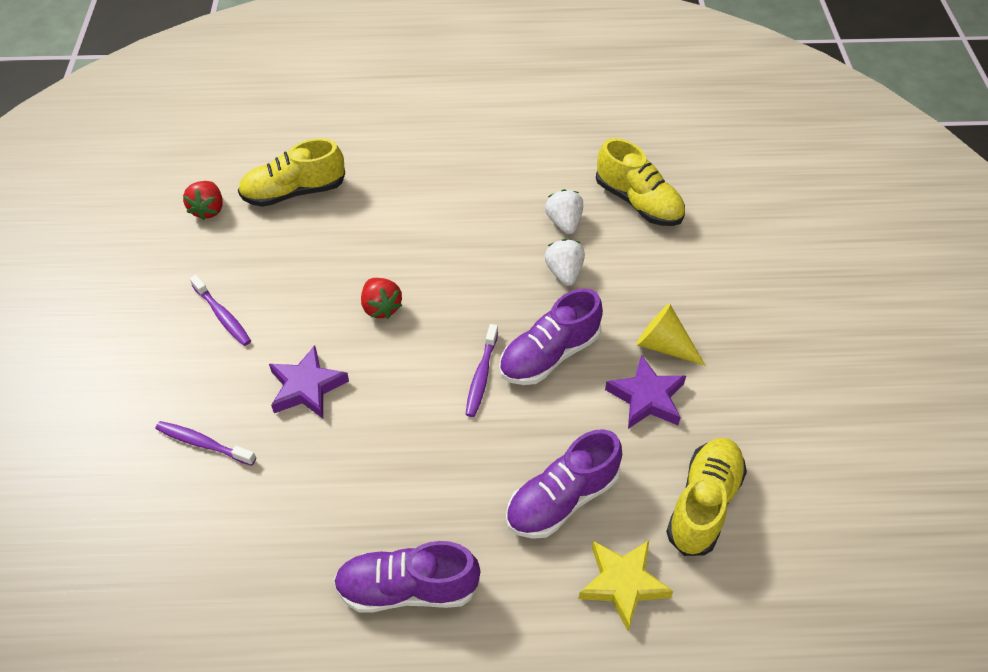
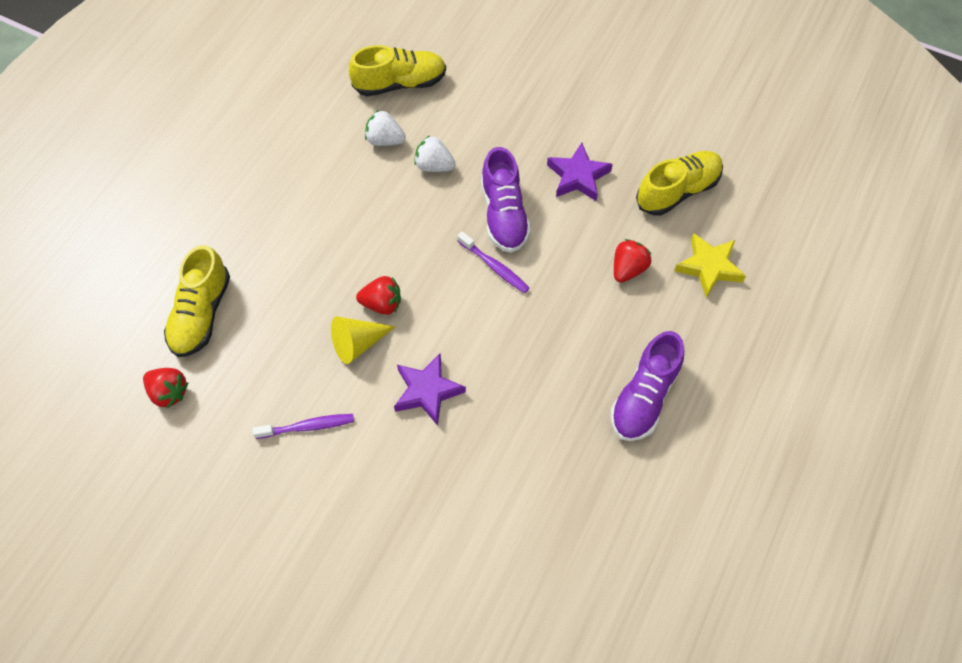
camera: 60 degrees left, 10 degrees up
purple toothbrush [155,421,256,466] -> none
purple shoe [506,429,622,539] -> red strawberry [614,239,651,283]
yellow cone [636,303,705,365] -> yellow cone moved to [331,316,396,364]
yellow shoe [666,438,747,556] -> yellow shoe turned 90 degrees clockwise [636,151,723,216]

